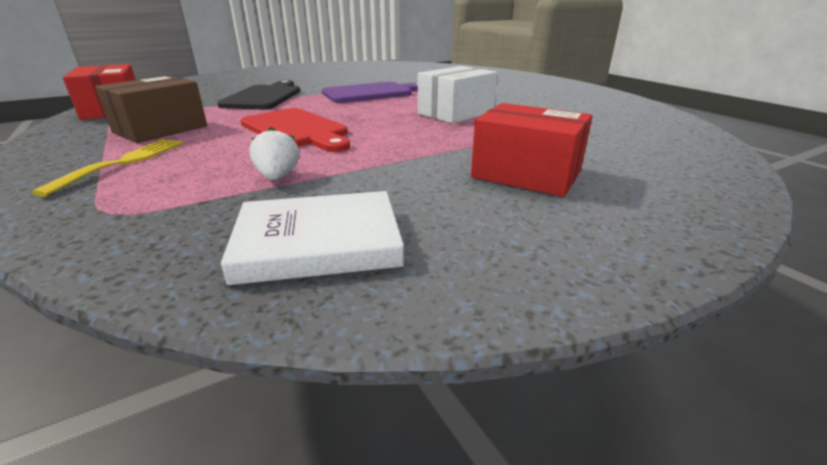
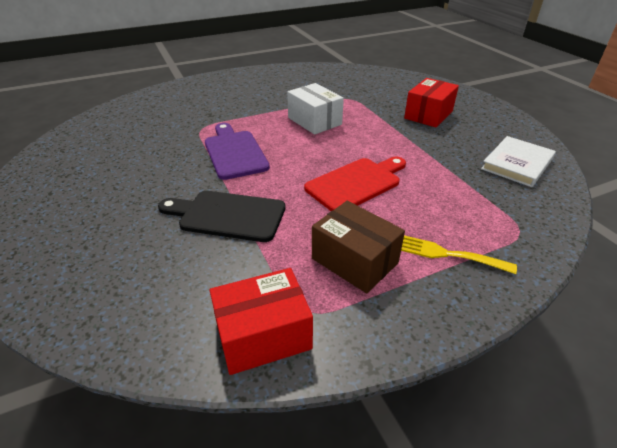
camera: 85 degrees left, 10 degrees up
white book [221,191,404,285] -> white book turned 45 degrees clockwise [481,136,556,187]
white strawberry [249,127,299,180] -> none

